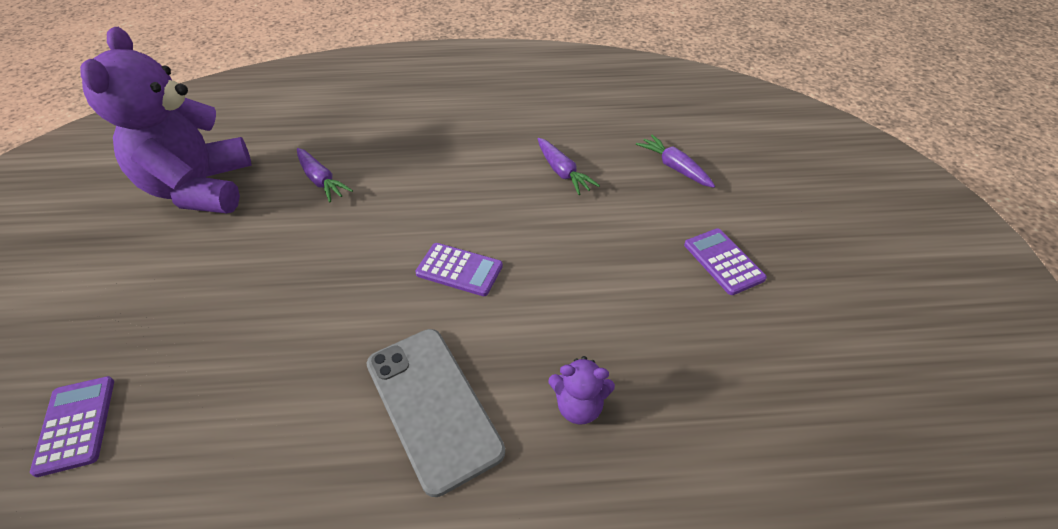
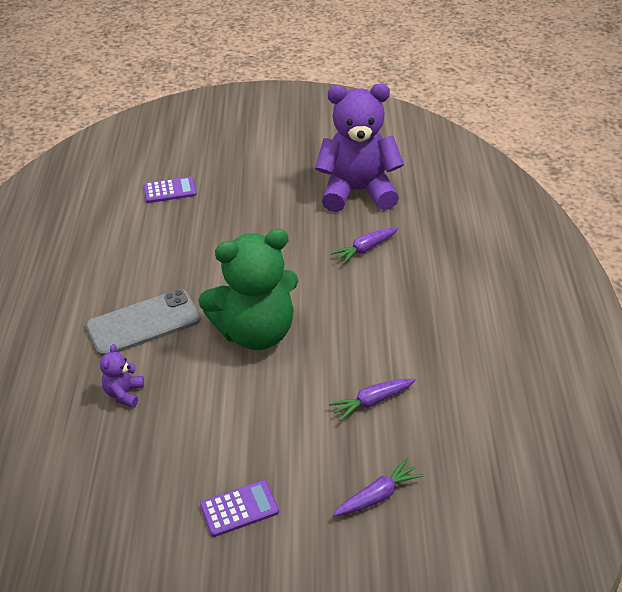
camera: 95 degrees right, 5 degrees down
purple calculator [415,243,503,296] -> green teddy bear [198,229,298,350]

